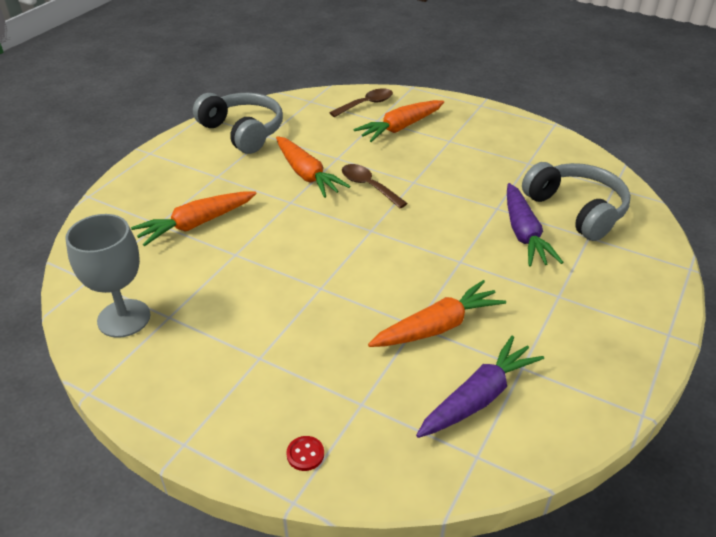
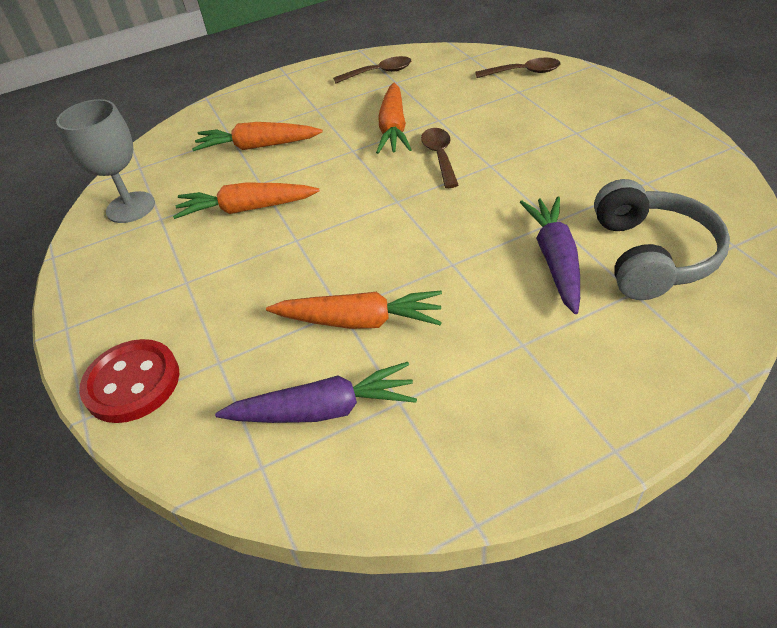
camera: 40 degrees right, 5 degrees up
grey headphones [193,93,283,154] -> brown spoon [333,56,411,83]
red button [286,436,324,471] -> red button [79,339,179,423], size x2.43
orange carrot [353,100,444,142] -> orange carrot moved to [173,182,320,219]
purple carrot [507,183,563,267] -> purple carrot turned 150 degrees clockwise [520,197,580,314]

